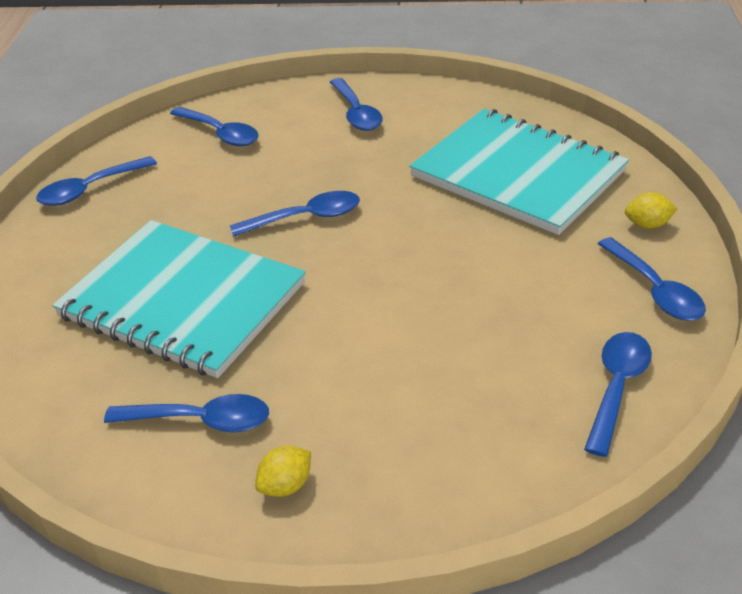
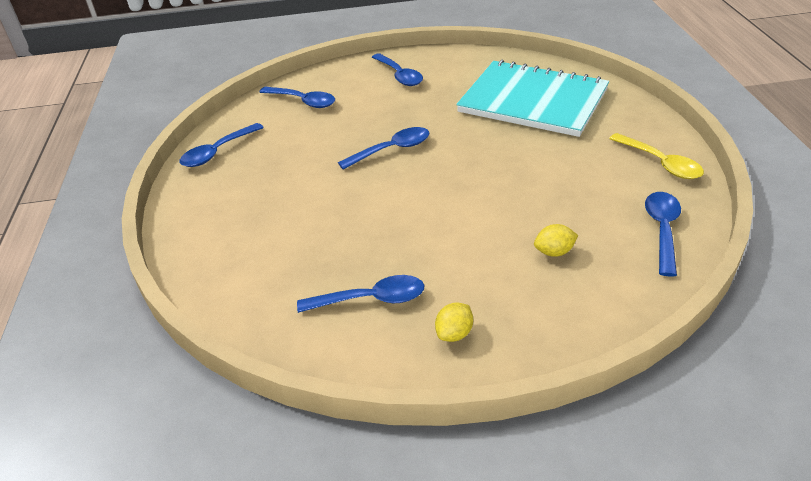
camera: 10 degrees left, 0 degrees up
turquoise notebook [52,220,306,378] -> none
blue spoon [598,237,706,321] -> yellow spoon [609,133,704,179]
yellow lemon [625,192,677,229] -> yellow lemon moved to [534,224,579,257]

